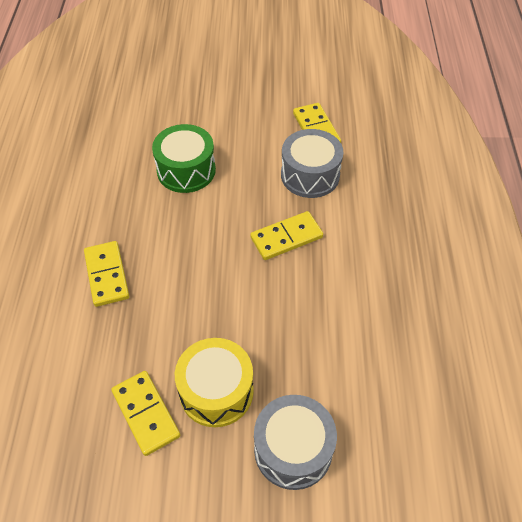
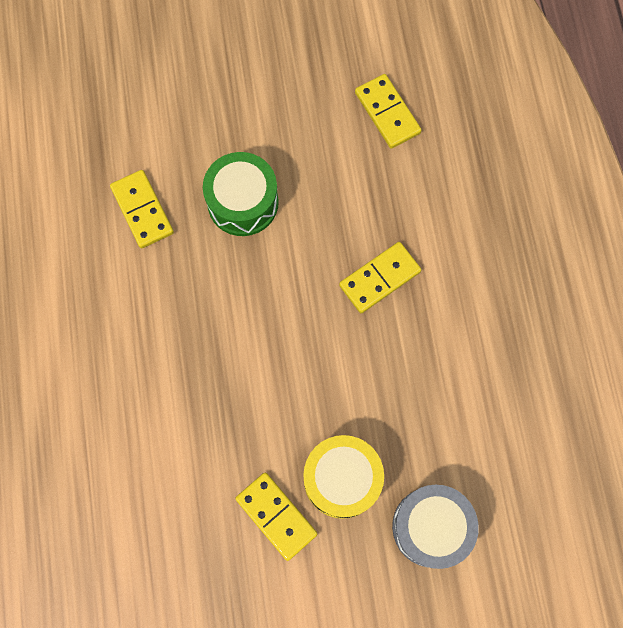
camera: 10 degrees left, 20 degrees up
yellow domino [84,241,129,307] -> yellow domino moved to [110,170,174,248]
grey drum [281,129,343,198] -> none

